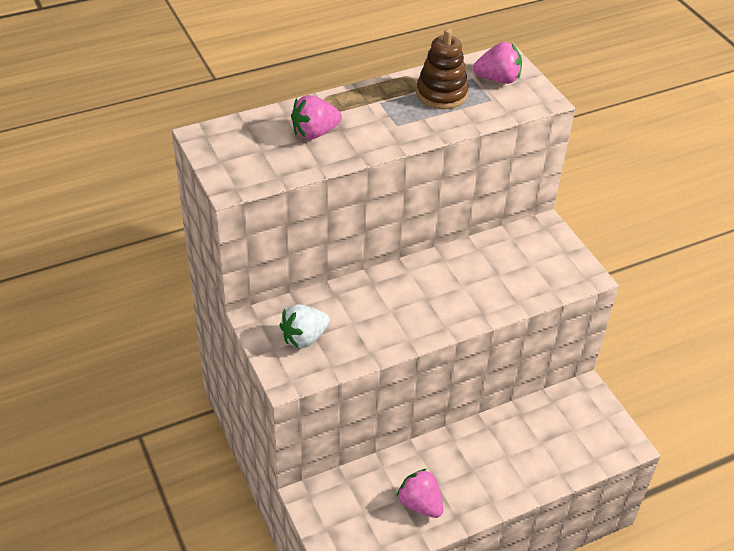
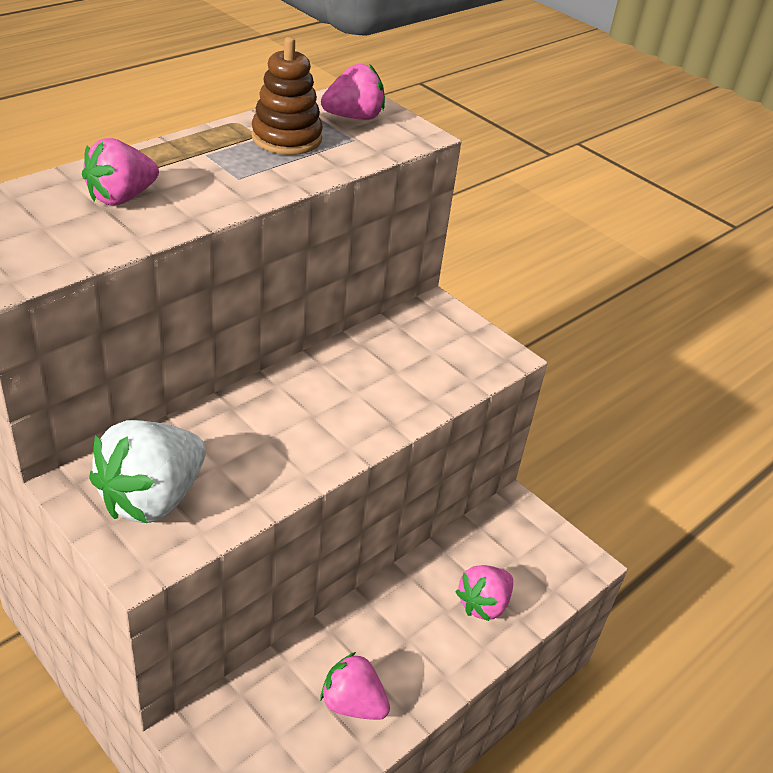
camera: 20 degrees left, 5 degrees down
white strawberry [280,304,330,348] -> white strawberry [89,420,206,523], size x1.55
none -> pink strawberry [455,565,513,621]

